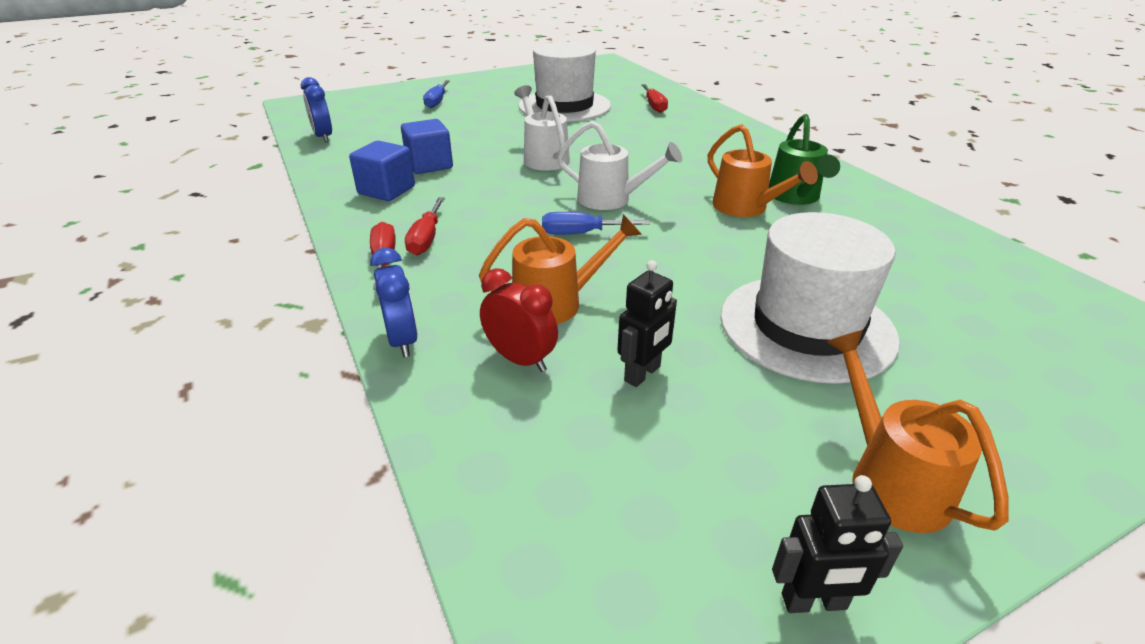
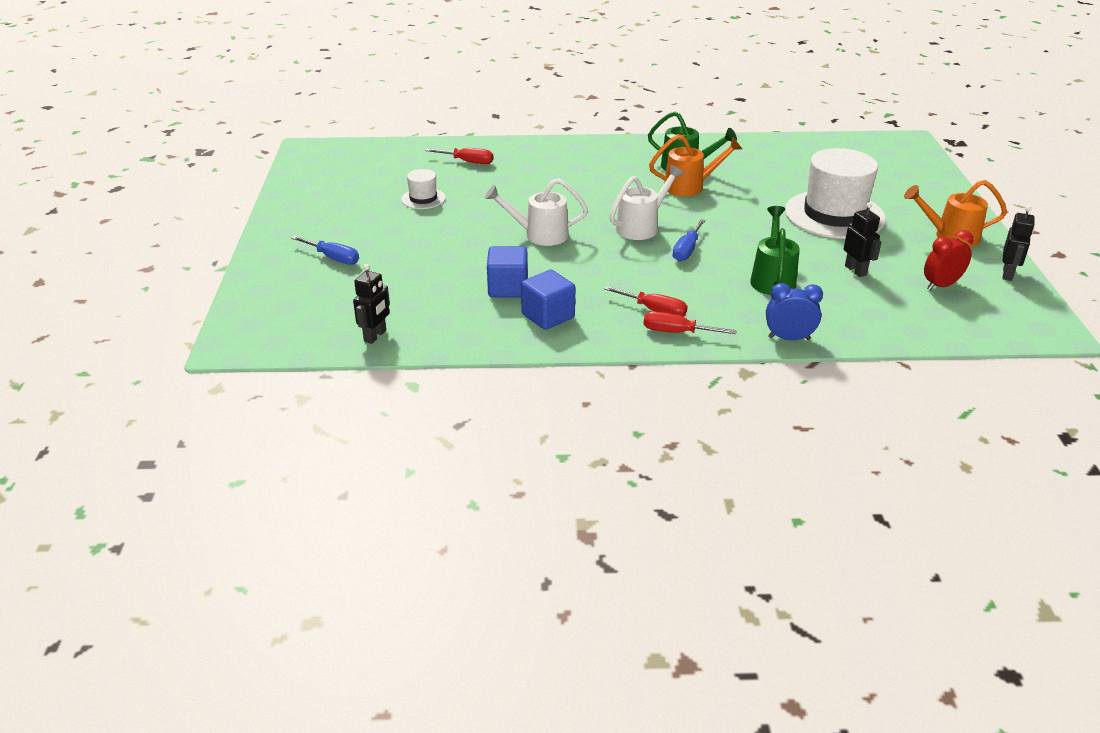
camera: 65 degrees left, 0 degrees up
blue clock [301,77,332,142] -> black robot [353,264,390,344]
orange watering can [479,214,642,324] -> green watering can [750,206,800,295]
red clock [480,268,558,372] -> red clock moved to [924,230,973,290]
white hat [518,42,611,122] -> white hat [401,169,446,209], size x0.46

